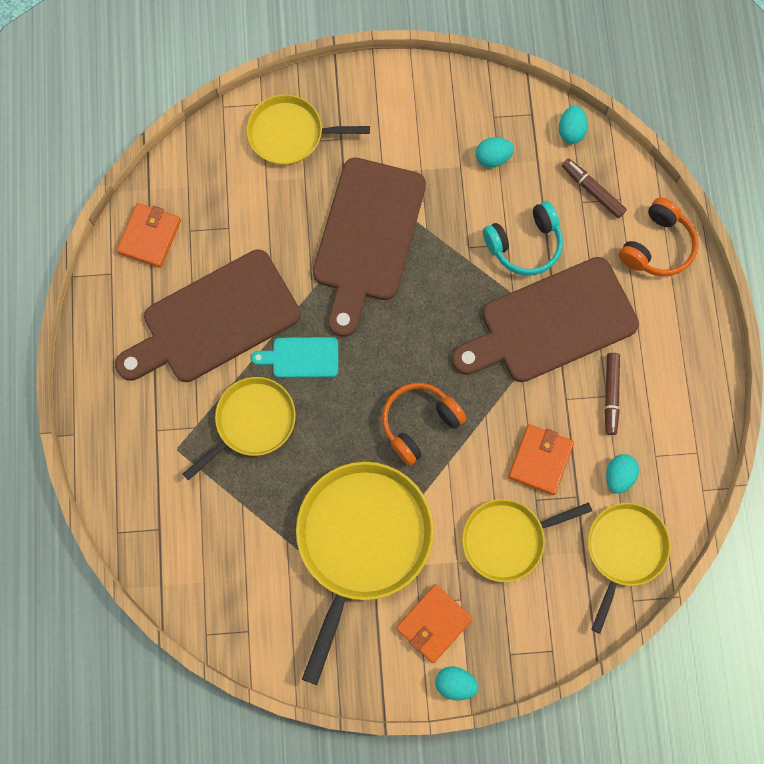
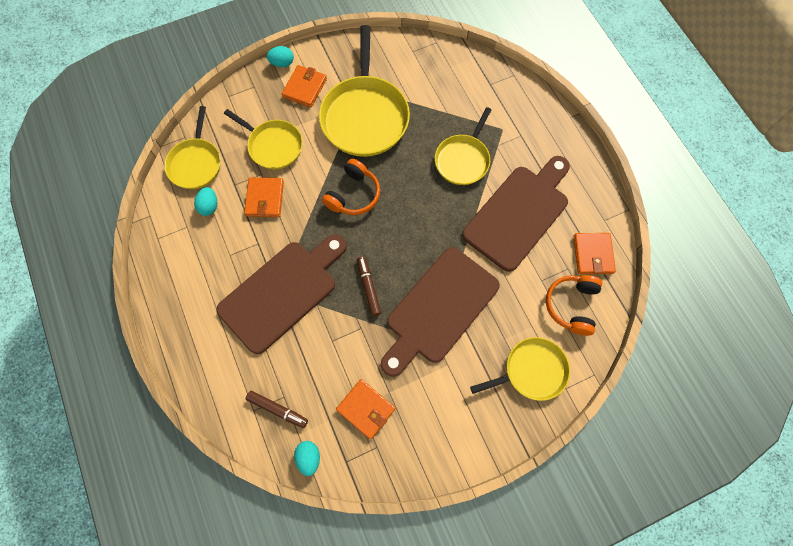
camera: 160 degrees right, 5 degrees down
turquoise cutting board [251,337,338,378] -> none
brown cutting board [313,158,426,337] -> brown cutting board turned 135 degrees counterclockwise [381,247,500,377]
yellow pan [462,499,592,582] -> yellow pan turned 75 degrees clockwise [224,109,303,169]
turquoise egg [476,137,514,167] -> orange wallet [336,379,395,439]
turquoise headphones [483,201,563,276] -> none
brown marker [604,353,620,435] -> brown marker moved to [357,256,381,316]
orange headphones [618,198,699,277] -> orange headphones moved to [546,275,602,336]

